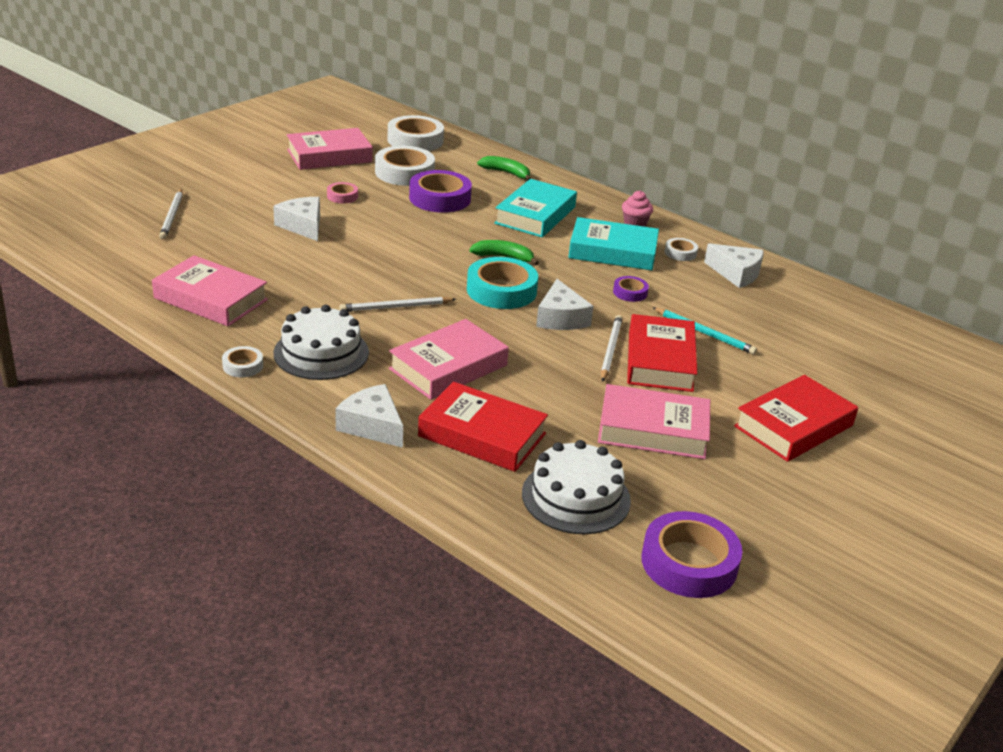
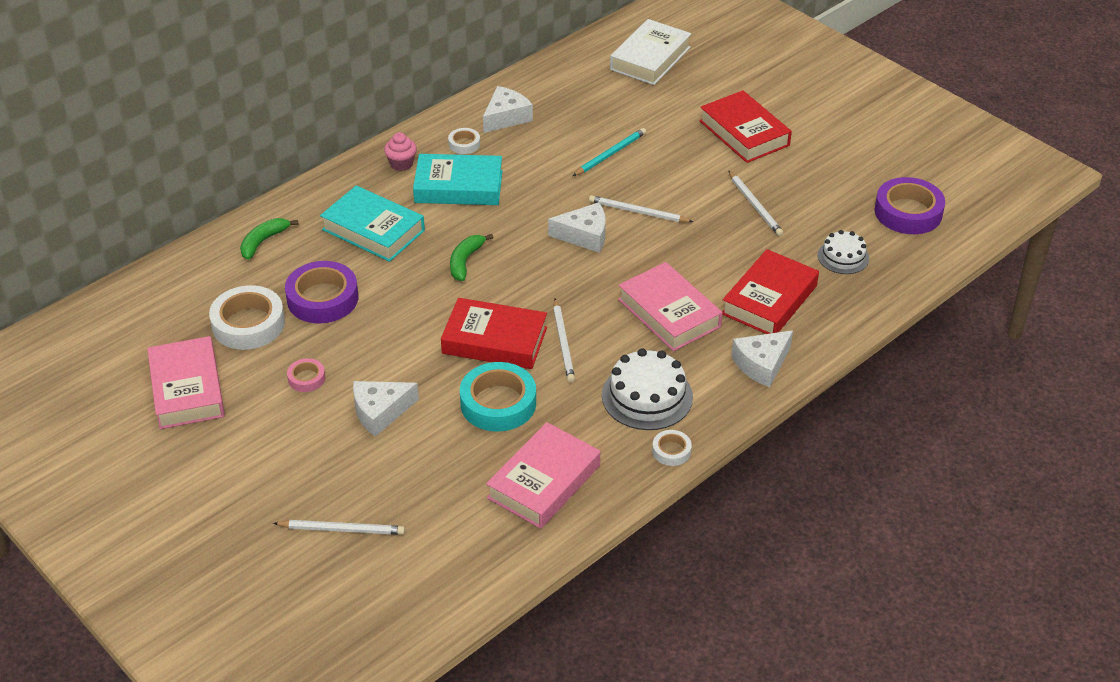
camera: 80 degrees left, 10 degrees up
white tape [388,115,444,151] -> none
turquoise tape [467,257,538,309] -> turquoise tape moved to [460,362,536,432]
white cake [522,440,631,534] -> white cake [818,230,869,274], size x0.62
turquoise book [568,217,659,270] -> turquoise book turned 75 degrees clockwise [413,154,503,205]
pink book [598,384,710,459] -> white pencil [729,171,783,236]
purple tape [613,276,649,302] -> none
red book [627,314,697,392] -> red book moved to [441,298,547,369]
none -> white book [610,19,692,85]

